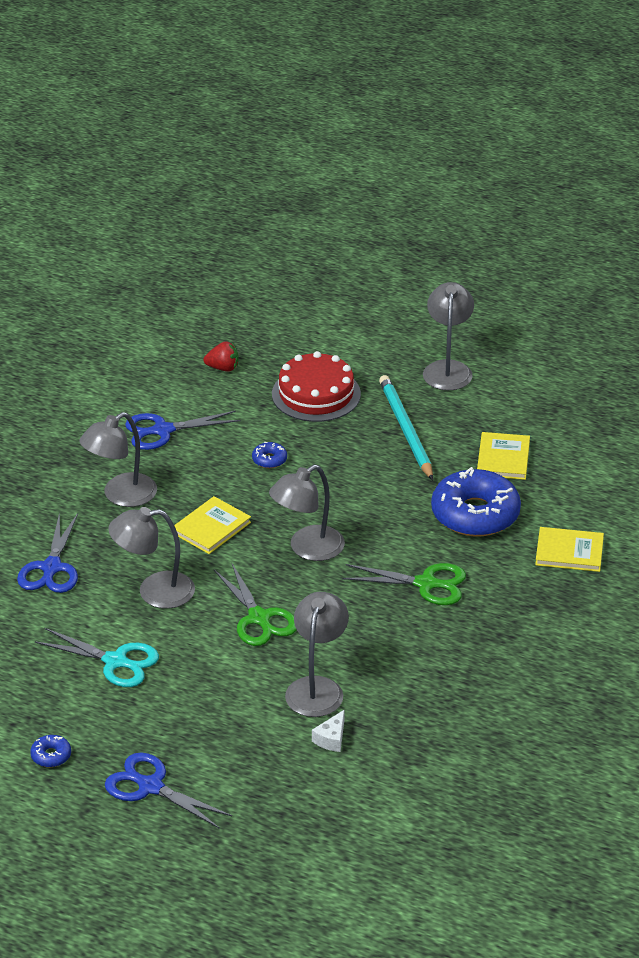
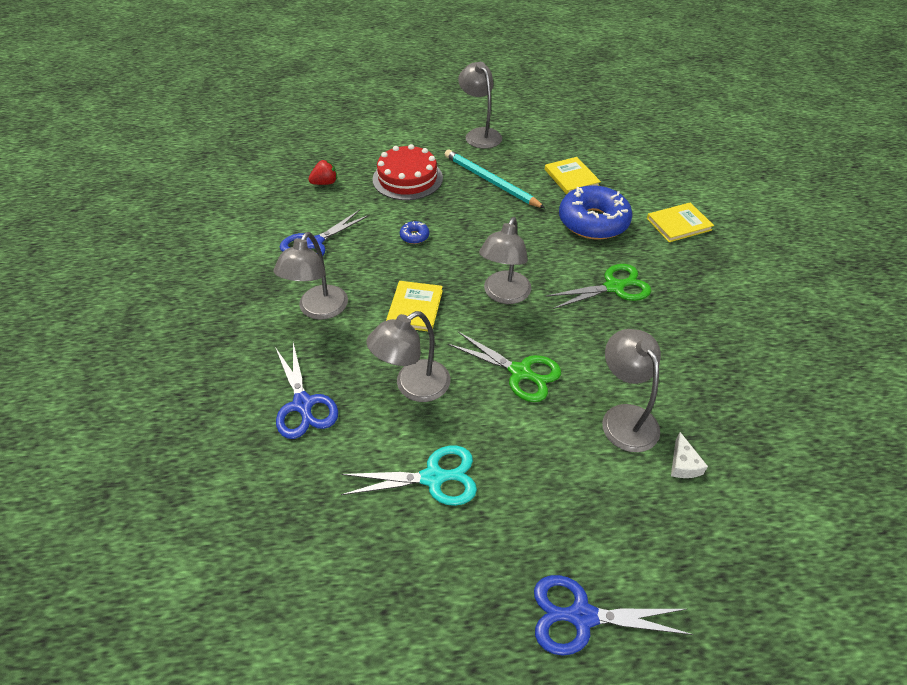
camera: 30 degrees left, 10 degrees up
blue donut [30,735,71,767] -> none

